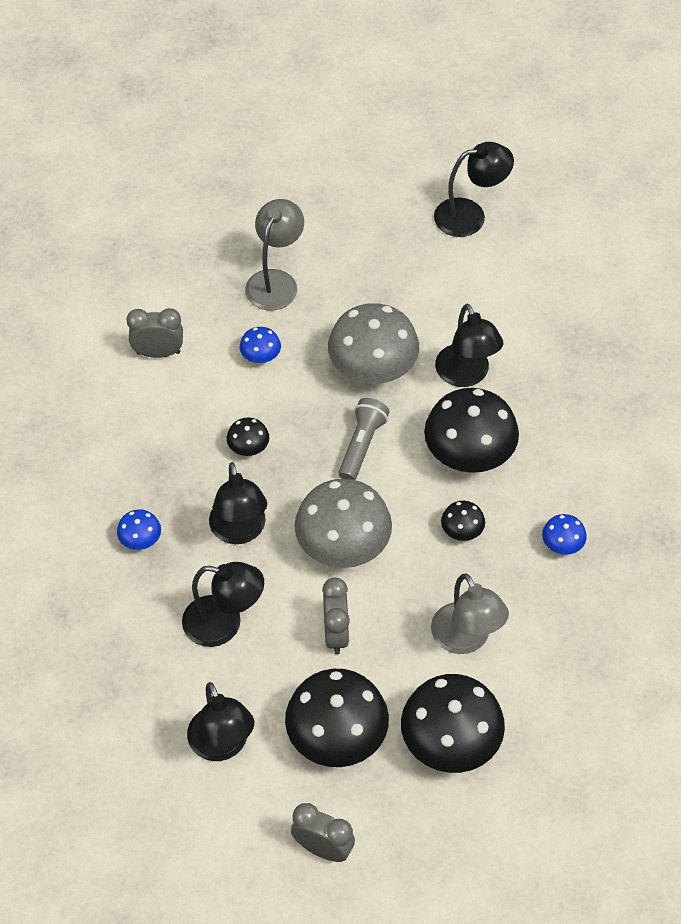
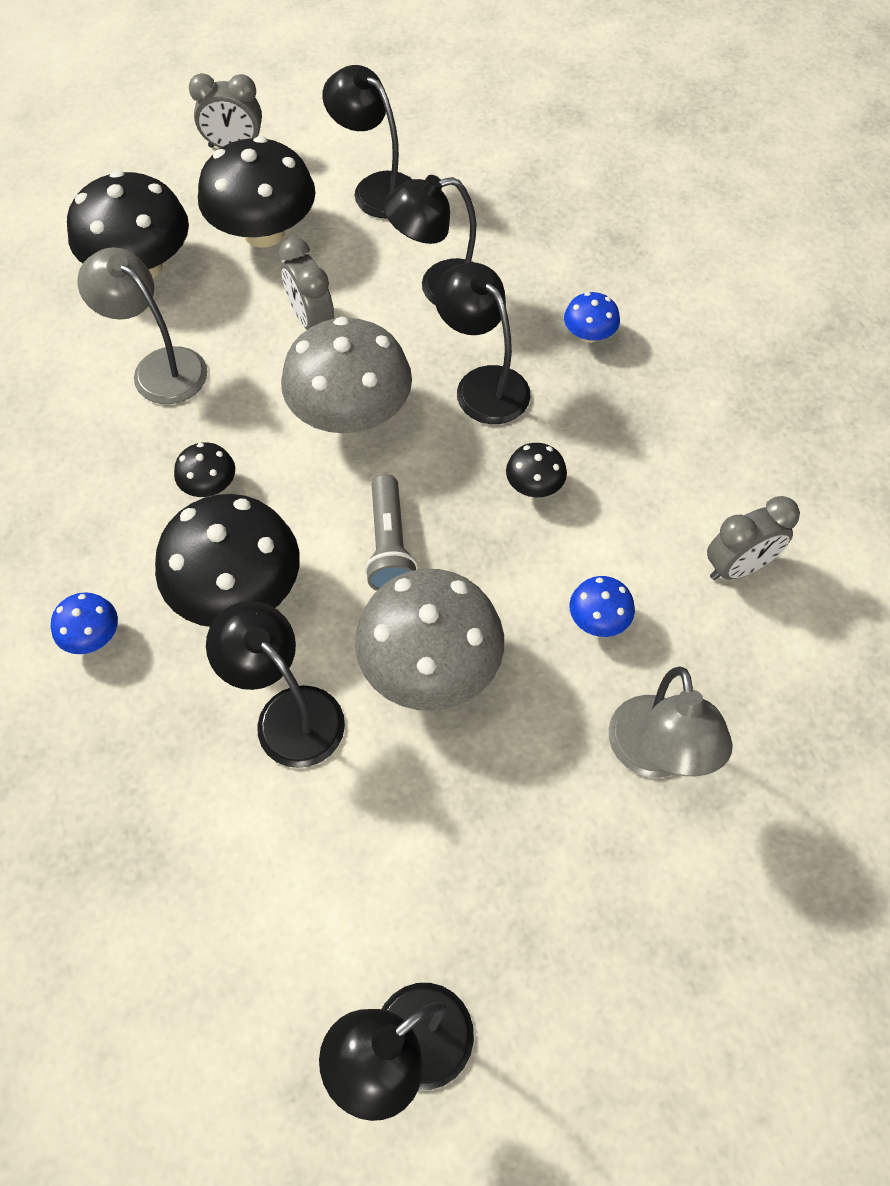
camera: 155 degrees right, 5 degrees up
blue mushroom [542,514,587,555] -> blue mushroom moved to [51,592,118,654]

